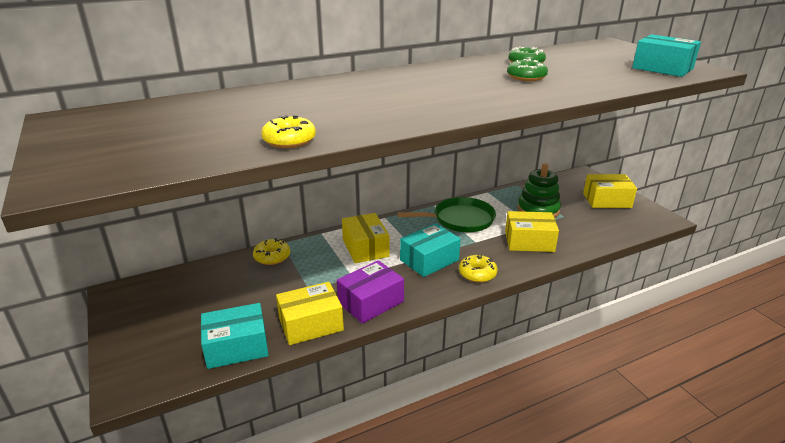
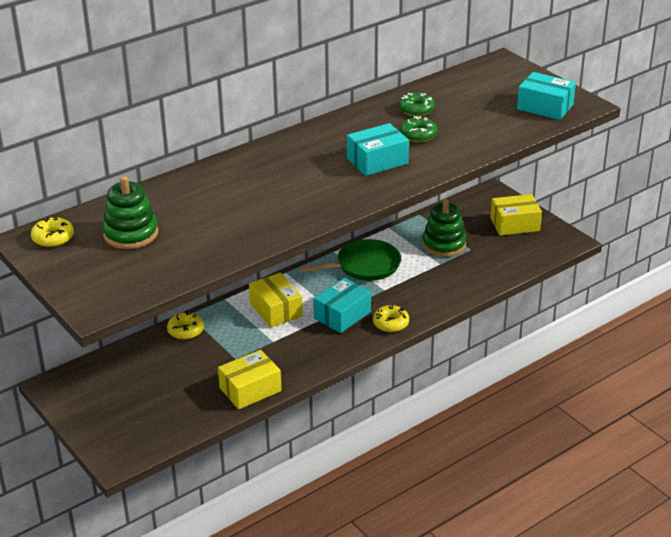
camera: 10 degrees left, 5 degrees up
turquoise box [201,303,269,369] -> turquoise box moved to [347,123,409,176]
yellow donut [261,115,316,148] -> yellow donut moved to [31,217,74,247]
purple box [337,260,404,324] -> none
yellow box [505,211,559,252] -> none
none -> green stacking toy [102,176,158,249]

